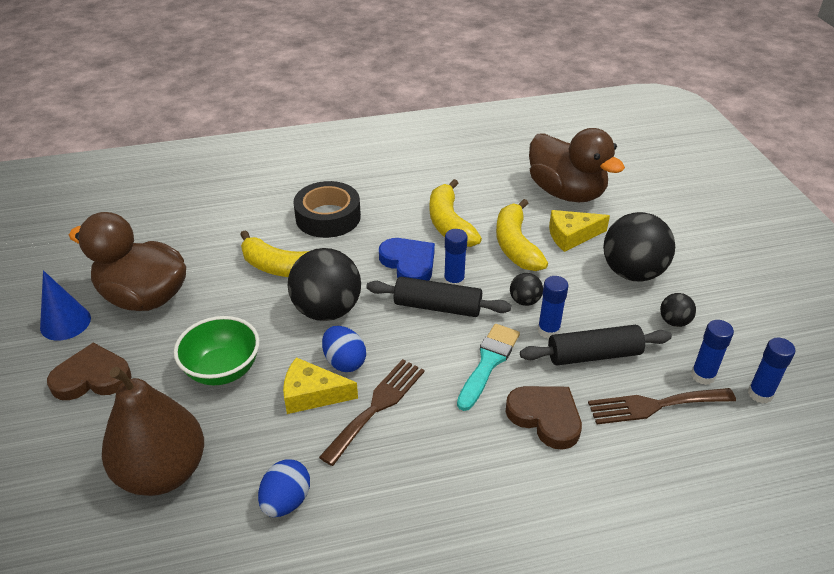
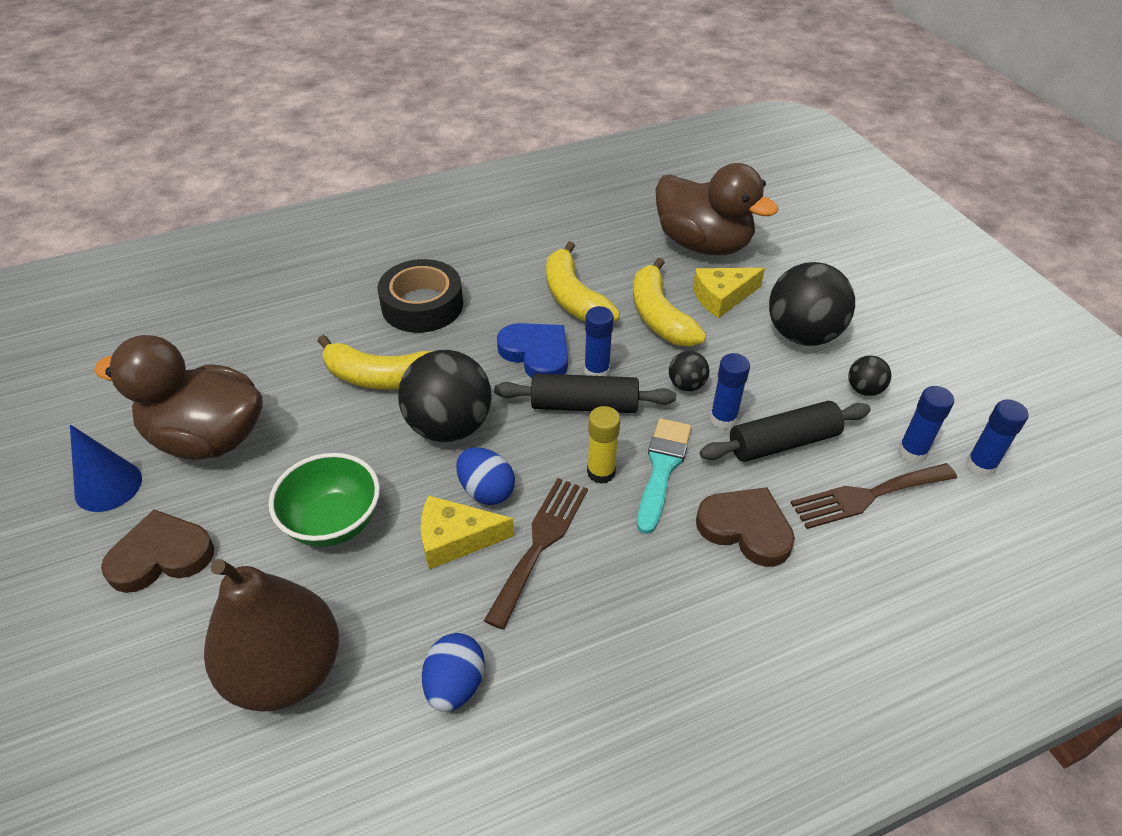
camera: 10 degrees left, 5 degrees up
none -> yellow glue stick [587,406,620,484]

